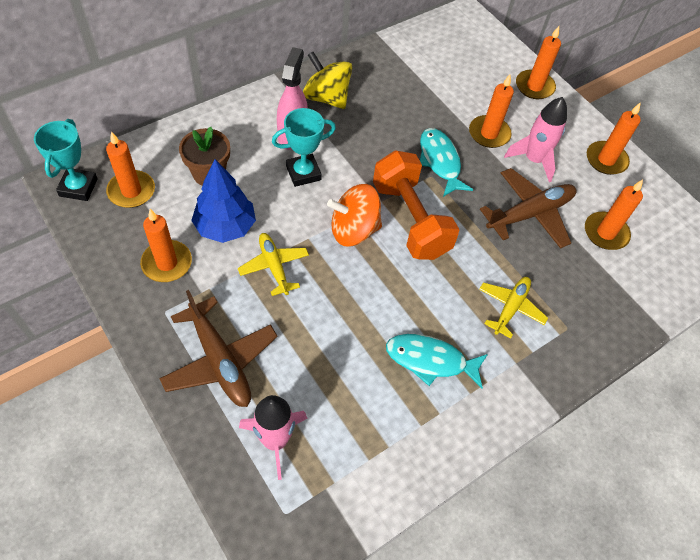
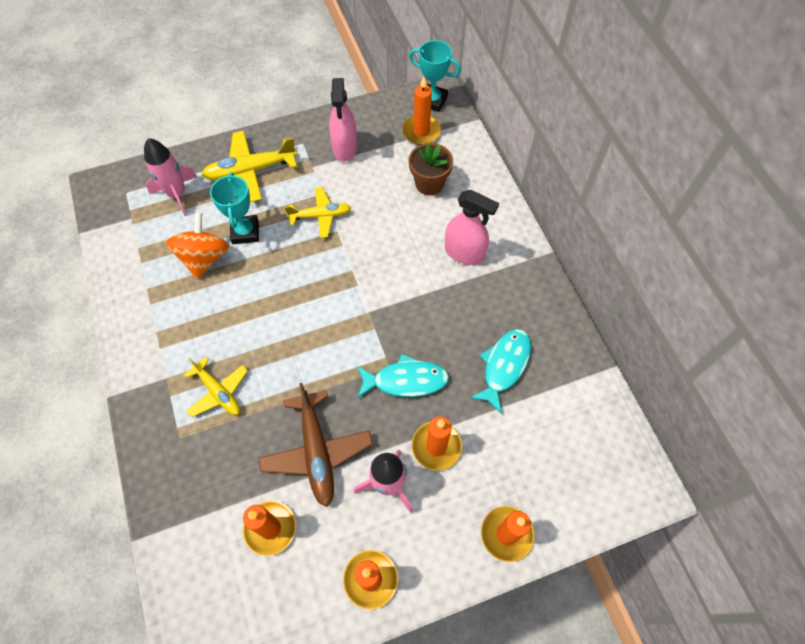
camera: 110 degrees right, 5 degrees up
orange candle [140,209,192,282] -> pink spray bottle [329,78,357,162]
brown plane [159,290,278,407] -> yellow plane [202,130,297,202]
blue tree [191,159,256,243] -> none
turquoise trophy [272,108,336,187] -> turquoise trophy moved to [210,173,259,244]
yellow spinning top [303,52,352,109] -> none
orange spinning top [327,184,382,247] -> orange spinning top moved to [166,212,229,279]
orange dumbbell [373,150,460,260] -> none
turquoise fish [386,334,488,388] -> turquoise fish moved to [470,329,531,414]

